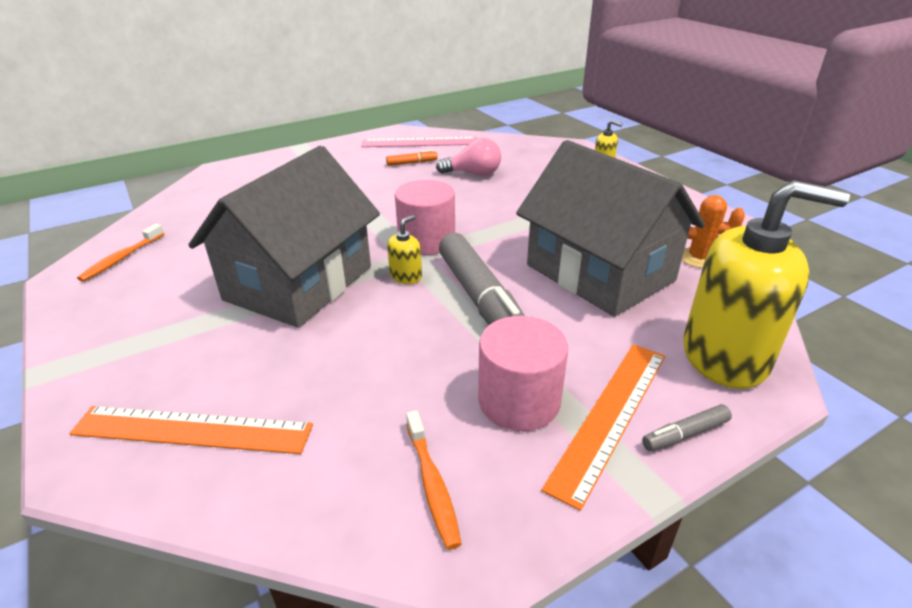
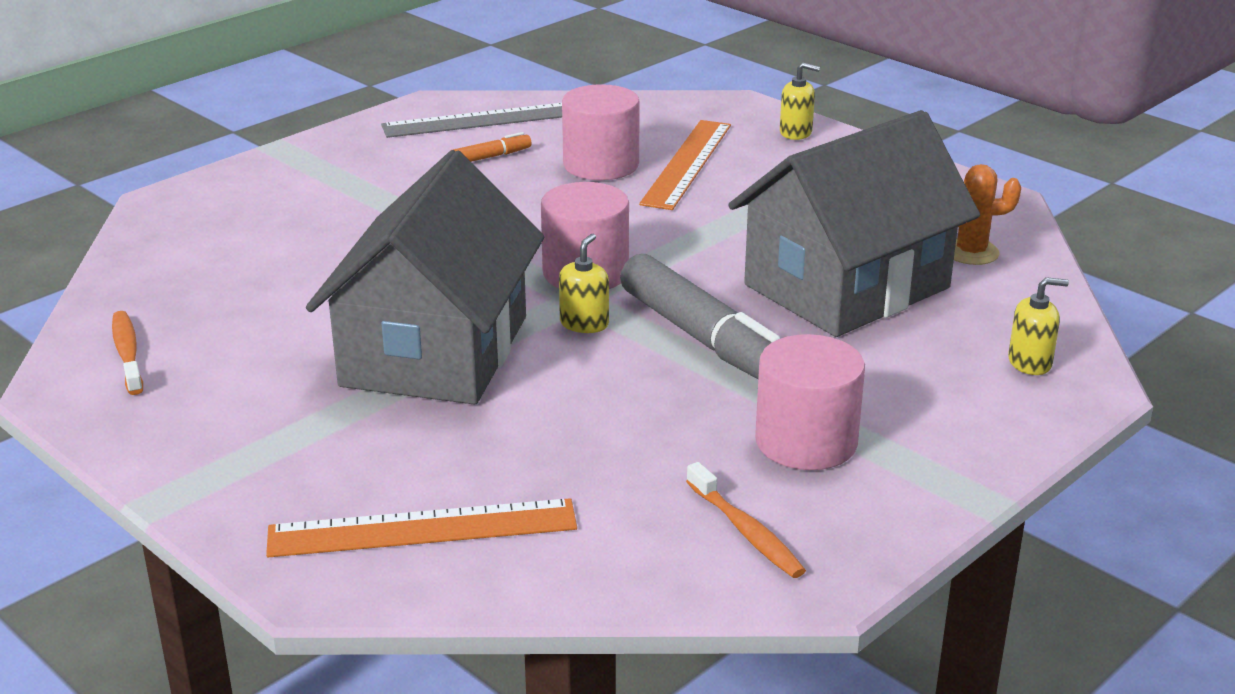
camera: 15 degrees left, 5 degrees down
orange toothbrush [77,224,164,282] -> orange toothbrush turned 150 degrees clockwise [112,311,143,395]
pink ruler [361,137,477,147] -> grey ruler [381,103,562,138]
pink light bulb [436,138,501,176] -> pink cylinder [562,84,640,180]
grey house [516,140,705,317] -> grey house turned 75 degrees counterclockwise [728,110,980,337]
orange ruler [541,344,665,511] -> orange ruler moved to [639,120,731,210]
grey marker [642,404,732,451] -> none
yellow soap dispenser [683,180,850,389] -> yellow soap dispenser [1008,277,1069,375], size x0.41

